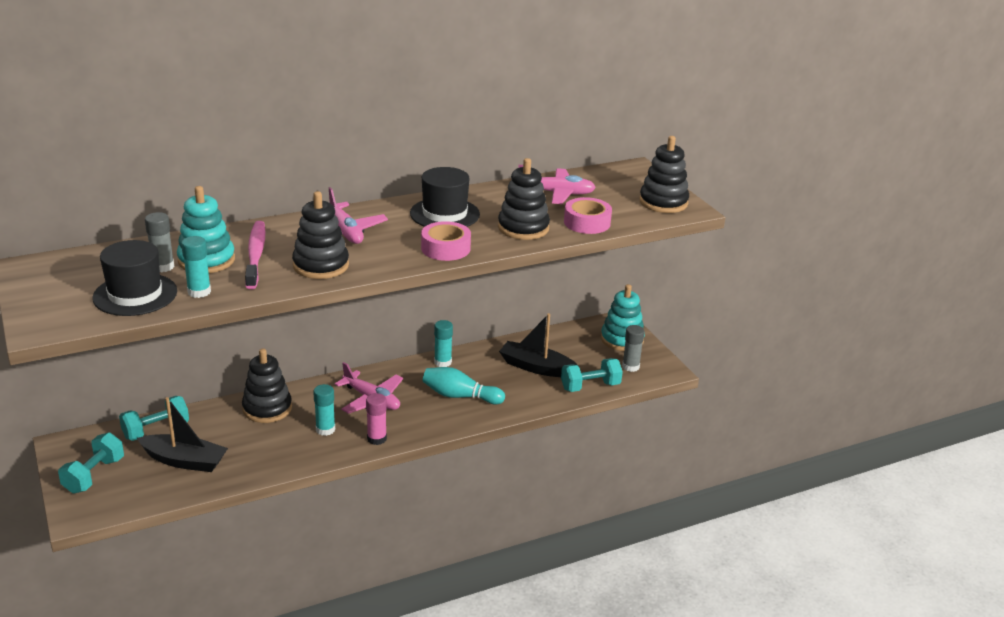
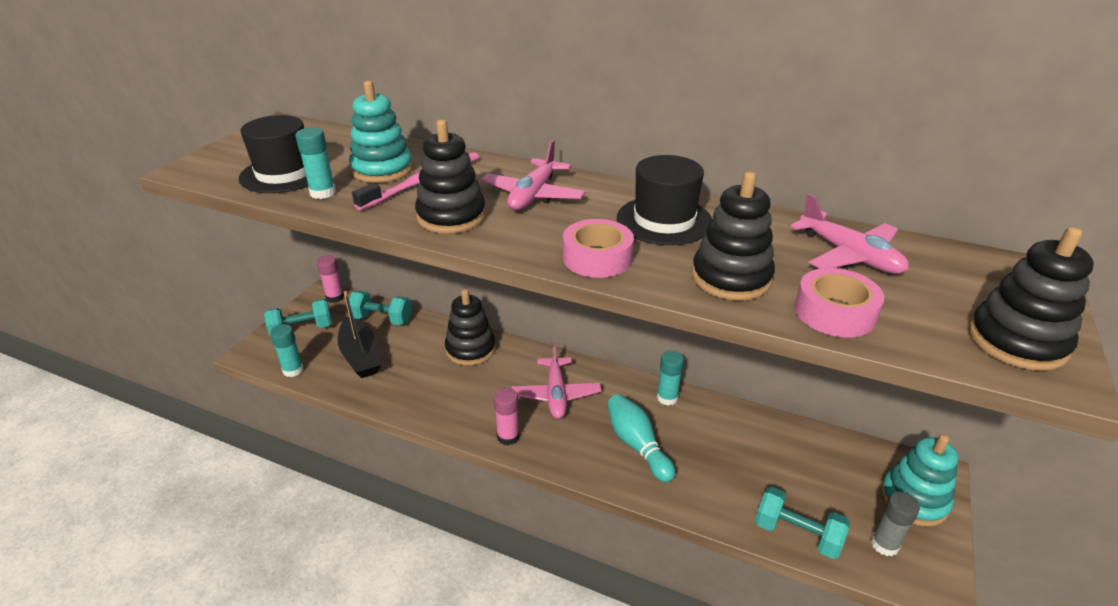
camera: 50 degrees right, 5 degrees up
grey glue stick [145,212,174,272] -> none
turquoise glue stick [313,384,335,436] -> turquoise glue stick moved to [270,324,304,377]
black boat [499,313,578,377] -> none
none -> pink glue stick [317,255,344,303]

